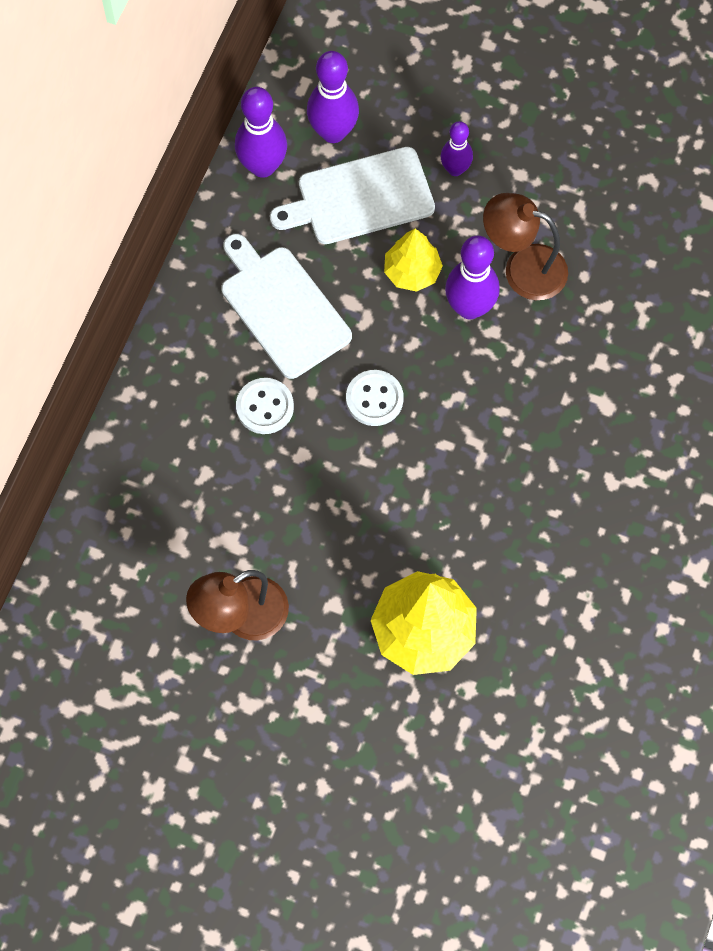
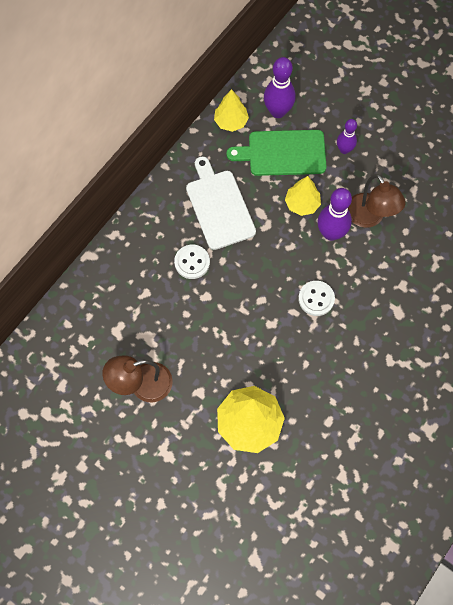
camera: 15 degrees right, 0 degrees up
purple bowling pin [235,87,287,178] -> yellow tree [214,89,249,132]
white cutting board [270,147,435,244] -> green cutting board [226,130,327,176]
white button [346,370,404,426] -> white button moved to [298,281,335,316]
brown lamp [483,193,568,300] -> brown lamp turned 150 degrees counterclockwise [348,174,406,228]

